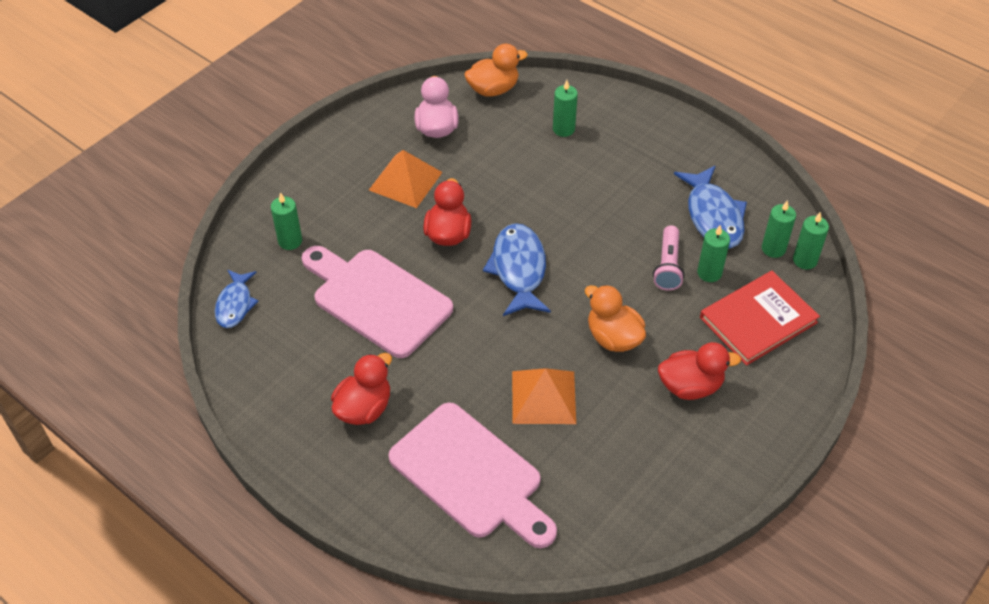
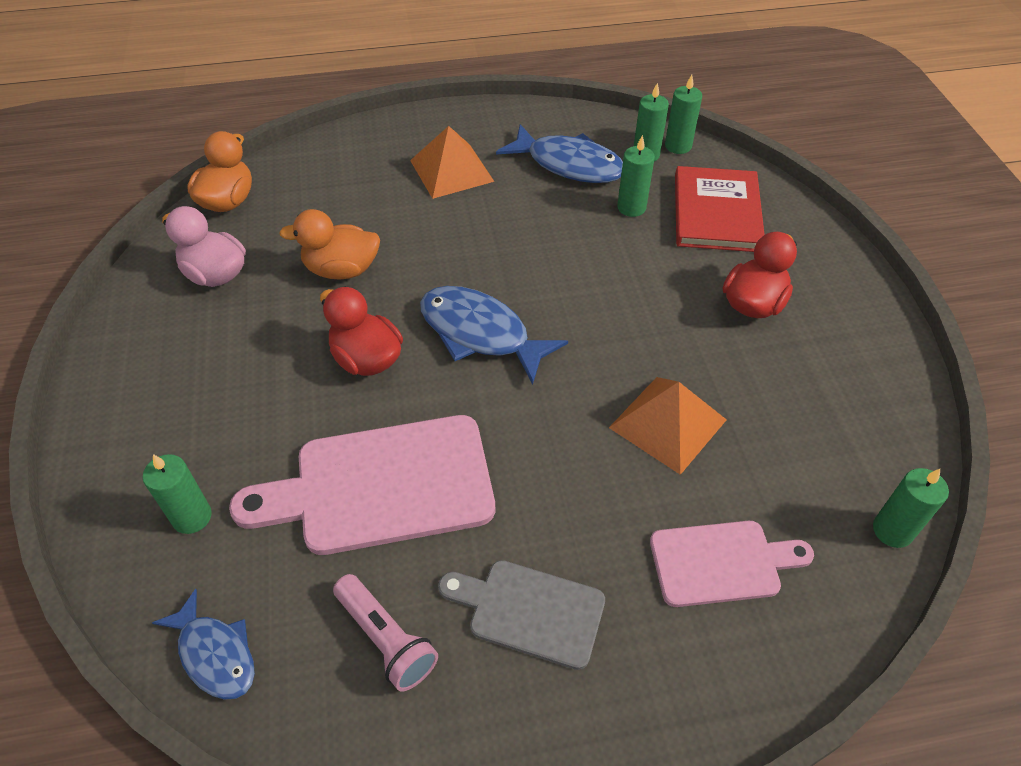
camera: 50 degrees left, 0 degrees up
red duck [331,353,392,425] -> grey cutting board [438,560,605,670]
orange pyramid [369,150,442,208] -> orange pyramid moved to [410,126,494,199]
pink cutting board [388,403,557,548] -> pink cutting board [650,521,814,607], size x0.59
green candle [553,80,578,137] -> green candle moved to [873,468,949,548]
orange duck [585,285,646,352] -> orange duck moved to [279,209,380,280]
pink flashlight [653,225,684,291] -> pink flashlight moved to [333,574,438,692]

